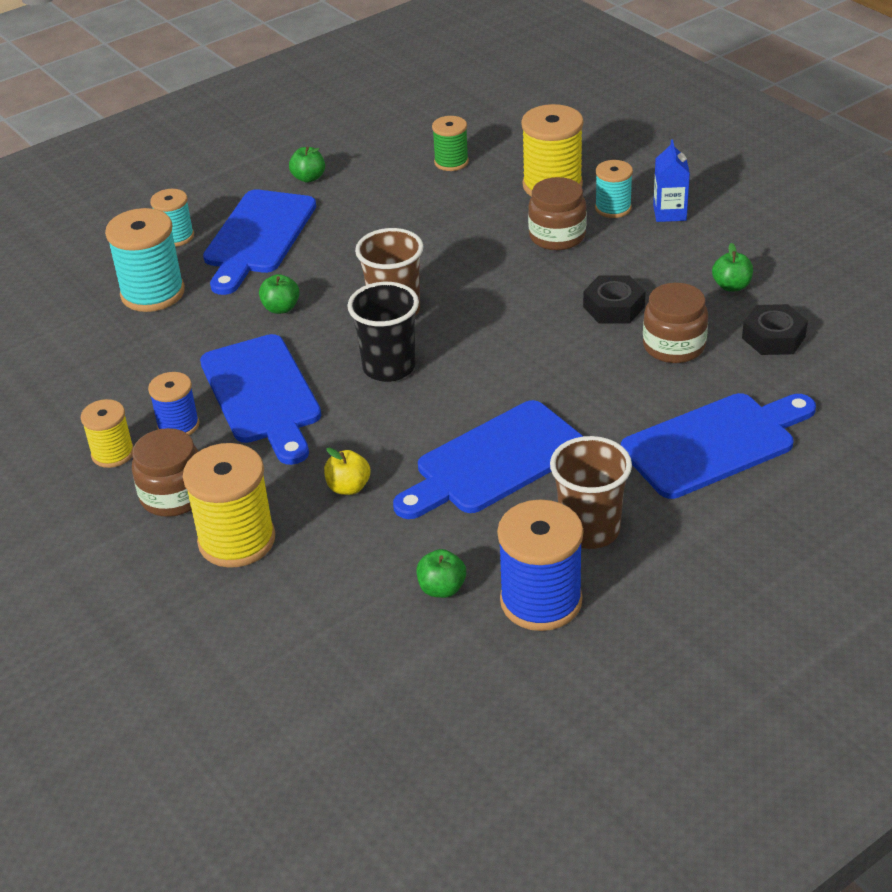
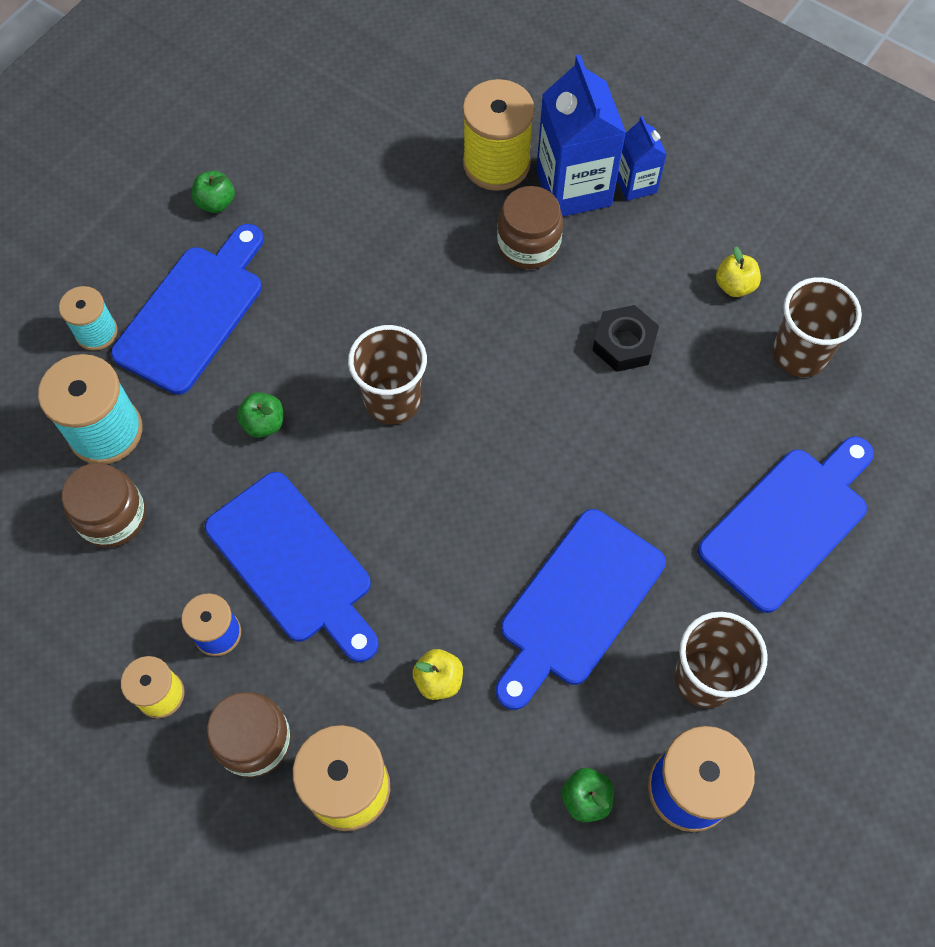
camera: 20 degrees left, 25 degrees up
blue cutting board [203,190,316,295] -> blue cutting board turned 150 degrees counterclockwise [111,224,264,395]
black cup [347,282,419,382] -> none
green spool [432,116,469,171] -> none
turquoise spool [595,160,633,218] -> blue carton [536,55,626,217]
brown jar [643,283,708,363] -> brown jar moved to [62,463,146,548]
green apple [712,243,753,292] -> yellow apple [716,246,761,297]
black nut [742,304,808,355] -> brown cup [772,277,862,377]

